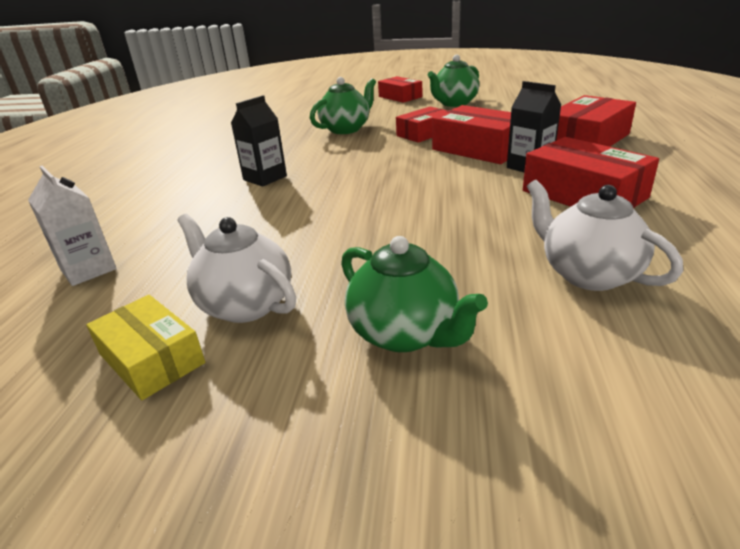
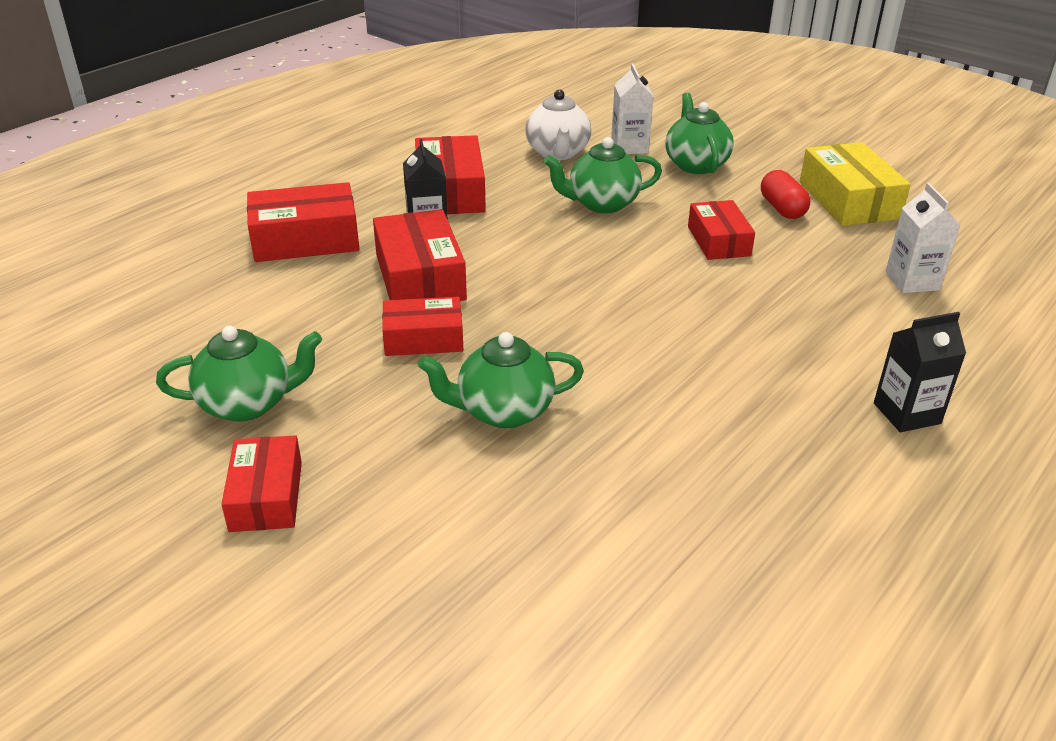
camera: 150 degrees left, 5 degrees up
yellow box [86,295,205,400] -> yellow box [800,142,911,226], size x1.52
white teapot [177,214,296,323] -> red capsule [761,170,810,219]
black carton [231,95,287,187] -> black carton moved to [874,312,966,432]
none -> green teapot [544,137,662,213]
none -> white carton [611,64,654,154]
none -> red box [688,200,755,260]

